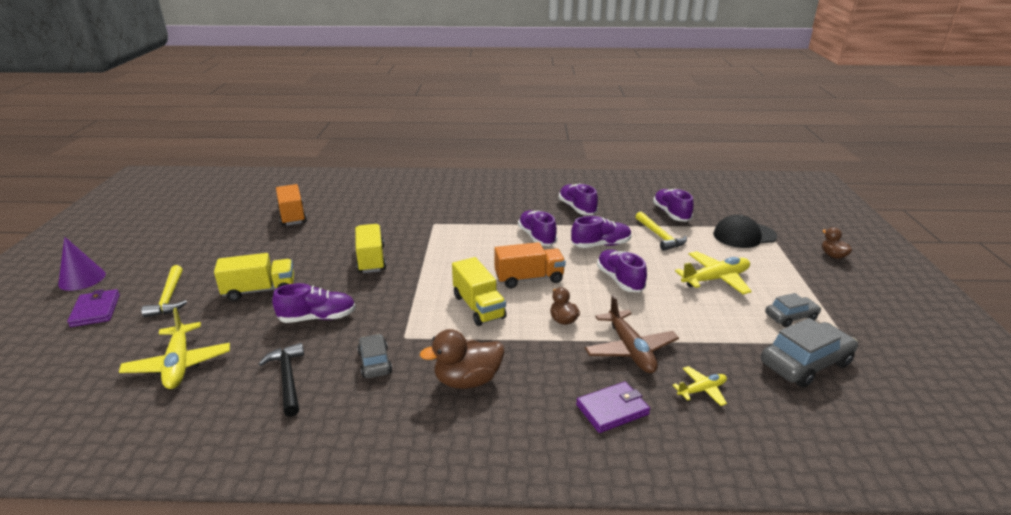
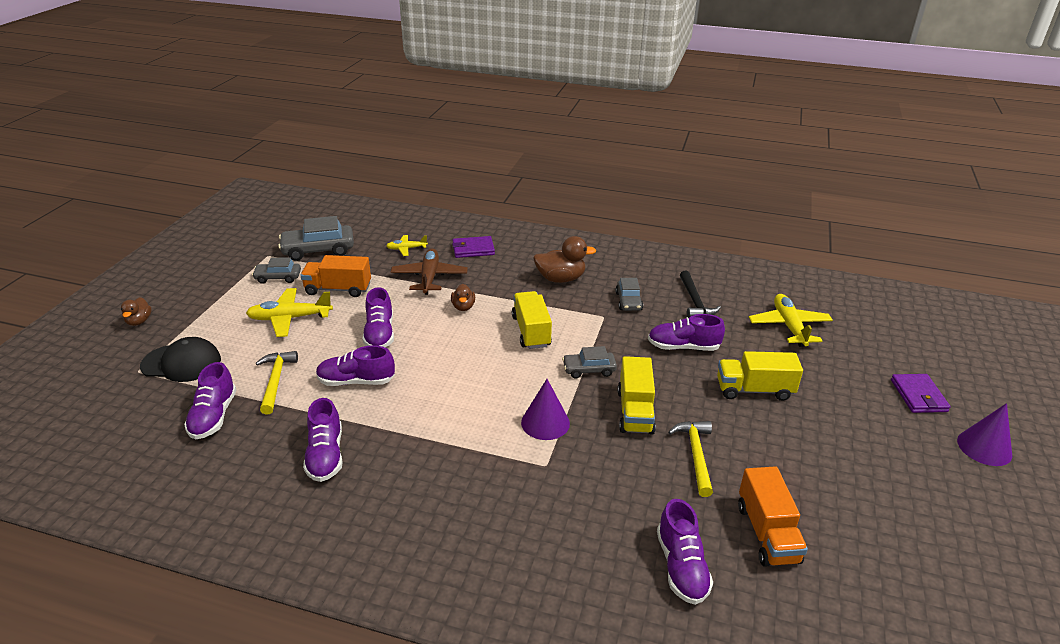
camera: 165 degrees left, 5 degrees up
yellow hammer [141,265,187,318] -> yellow hammer moved to [668,421,713,497]
orange truck [494,242,566,288] -> orange truck moved to [300,255,371,297]
purple shoe [518,210,557,246] -> purple shoe moved to [657,499,713,605]
none -> purple cone [521,379,570,440]
none -> grey car [562,346,617,378]

